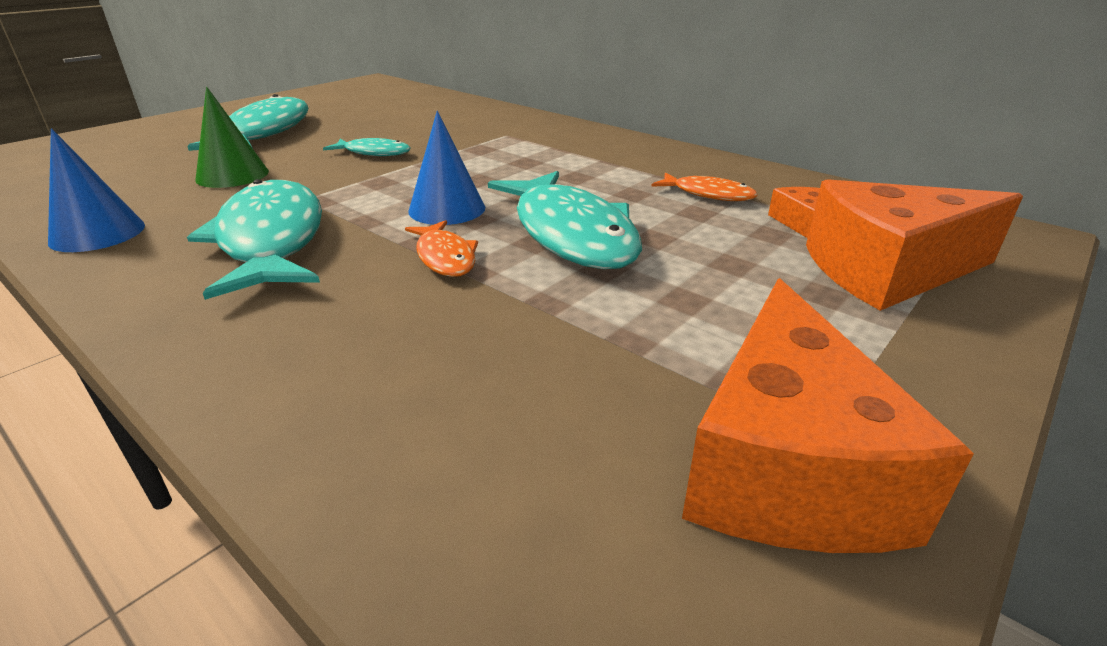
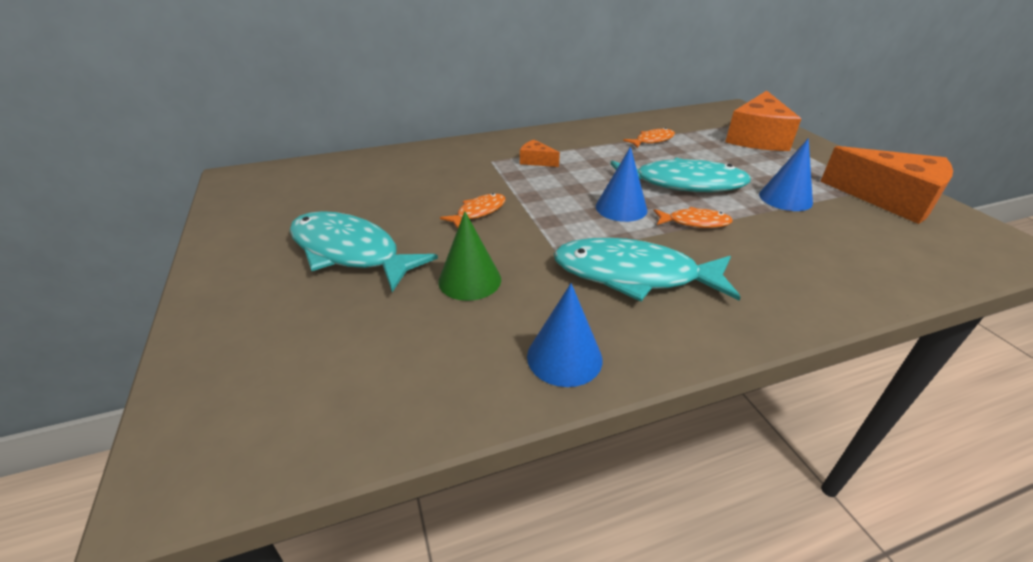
camera: 60 degrees left, 5 degrees up
turquoise fish [323,138,410,156] -> orange fish [440,193,506,229]
orange cheese [768,187,820,238] -> orange cheese moved to [520,140,560,167]
none -> blue cone [759,138,813,211]

